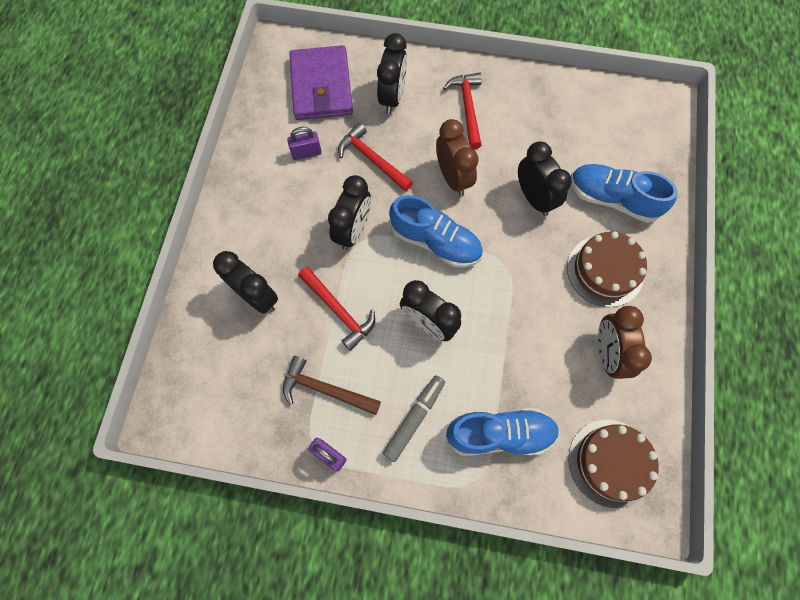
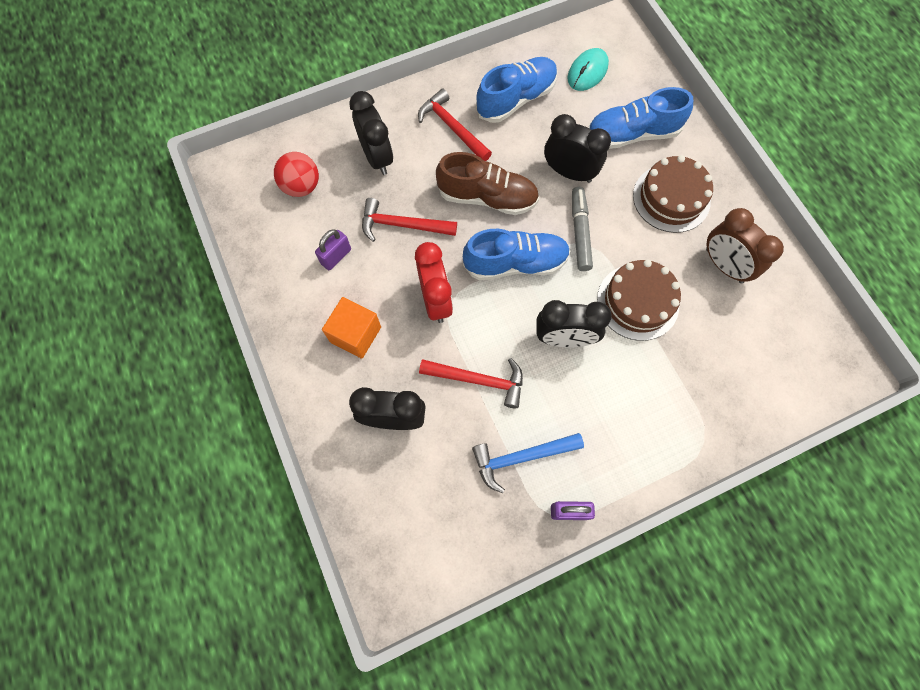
camera: 35 degrees left, 0 degrees up
brown hammer [283,356,381,415] -> blue hammer [472,433,584,493]
purple wallet [289,45,353,120] -> red ball [274,152,319,197]
black clock [328,175,371,250] -> red clock [415,242,453,323]
grey marker [383,375,445,462] -> grey marker moved to [572,187,593,271]
brown clock [436,119,479,196] -> brown shoe [436,152,539,215]
blue shoe [445,408,560,455] -> blue shoe moved to [476,57,558,123]
brown cake [568,420,659,508] -> brown cake moved to [597,260,681,341]
none -> orange cube [322,297,381,359]
none -> turquoise mouse [567,48,609,91]

